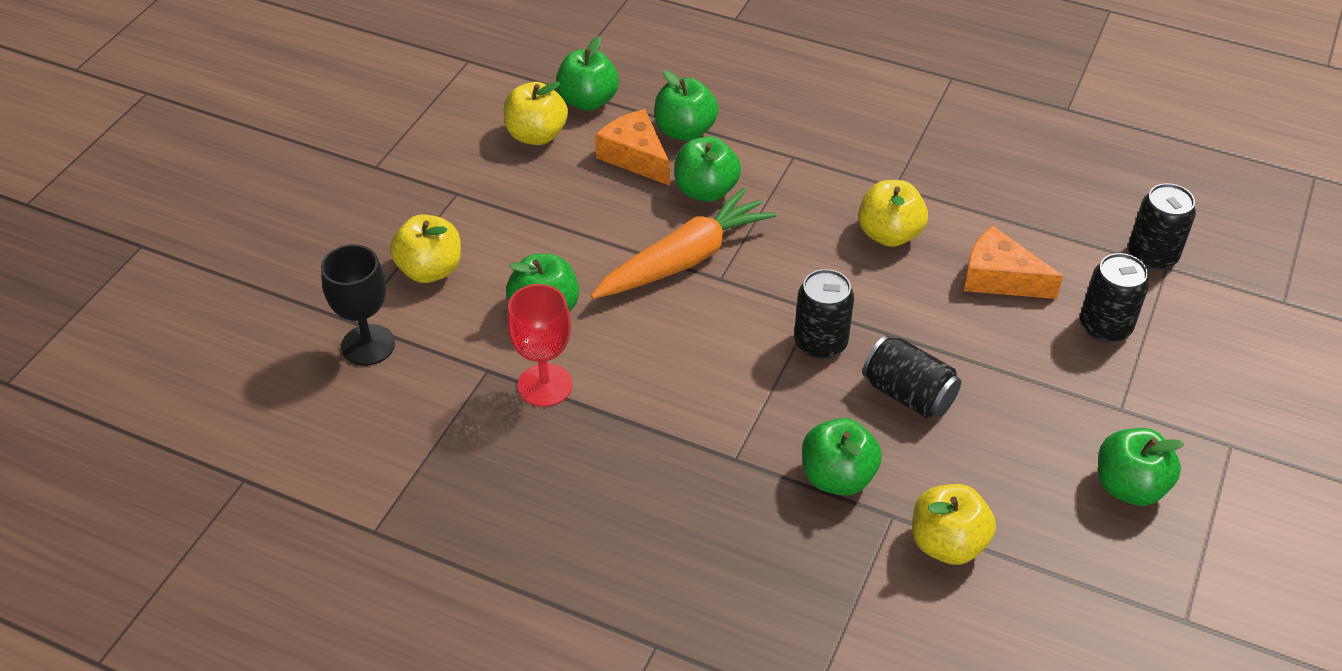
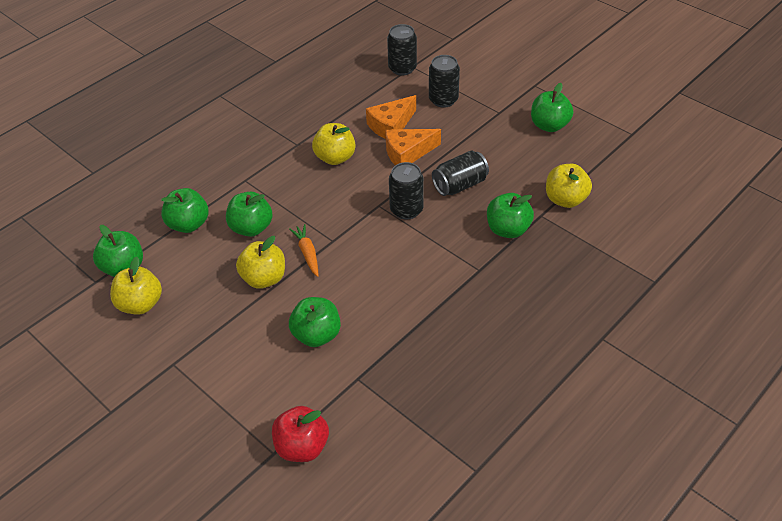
camera: 70 degrees left, 0 degrees up
black goblet [321,244,395,366] -> red apple [272,406,329,462]
yellow apple [390,214,461,283] -> yellow apple moved to [236,236,285,289]
red goblet [507,284,572,407] -> none
orange carrot [591,188,777,299] -> orange carrot [289,224,319,277], size x0.49
orange cheese [595,109,670,186] -> orange cheese moved to [385,129,441,165]

